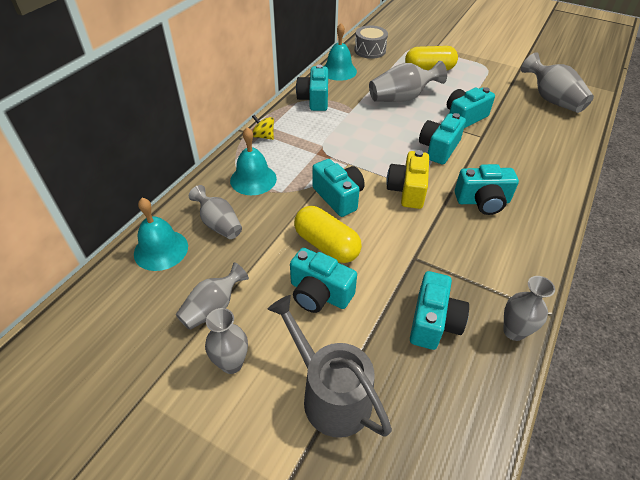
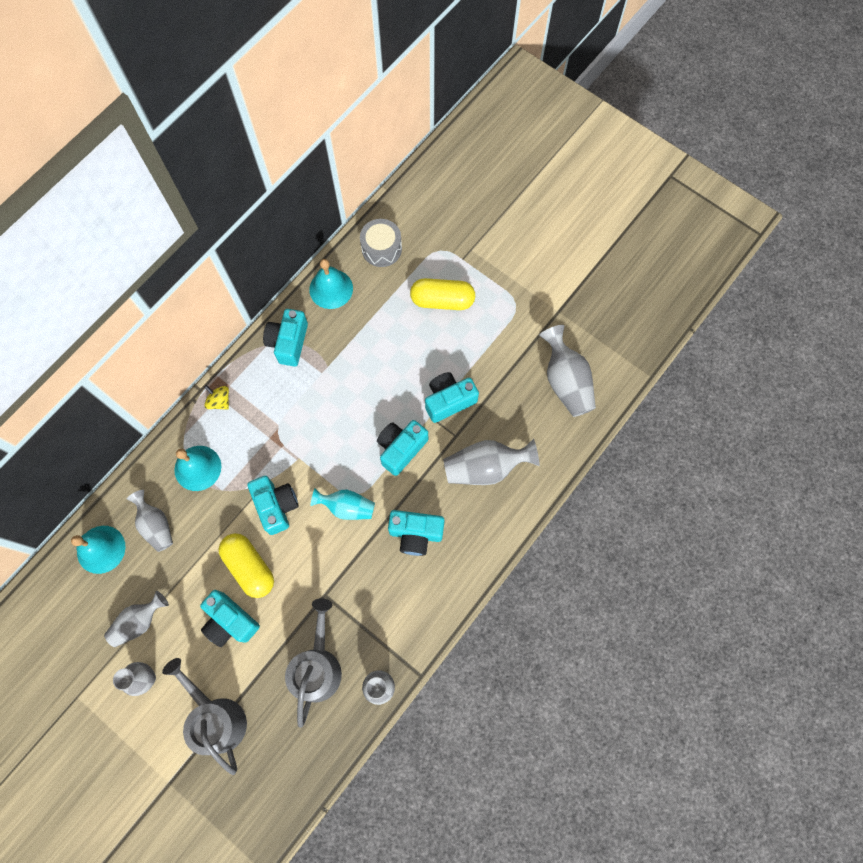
camera: 10 degrees right, 25 degrees up
grey vase [369,61,447,102] -> grey vase moved to [443,439,540,485]
yellow camera [386,150,429,209] -> turquoise vase [310,488,375,520]
turquoise camera [410,271,469,350] -> grey watering can [285,598,342,728]

